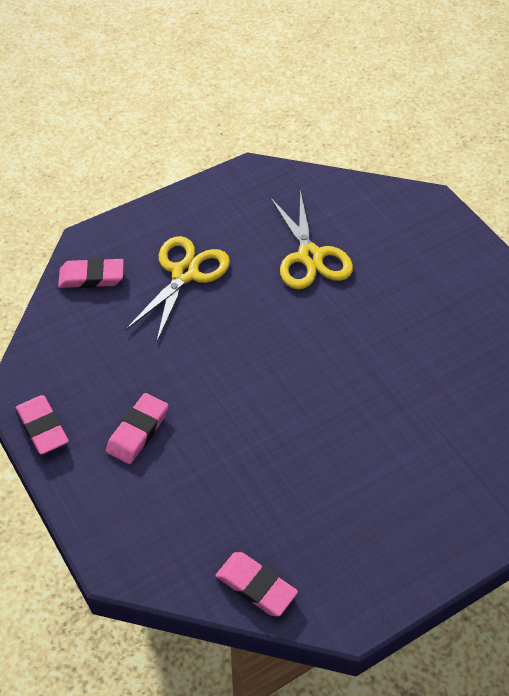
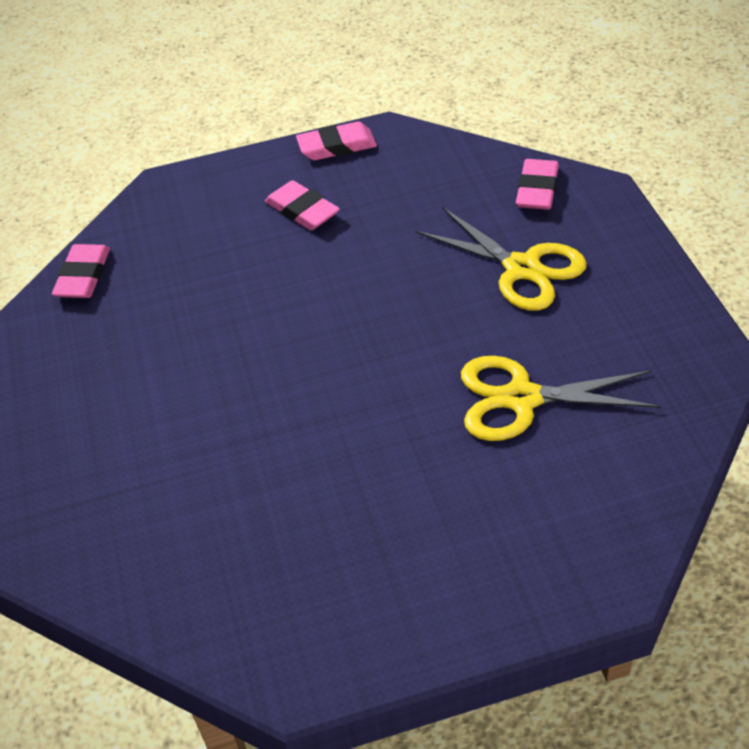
camera: 110 degrees right, 5 degrees down
pink eraser [216,552,298,616] -> pink eraser turned 45 degrees counterclockwise [52,244,110,298]

